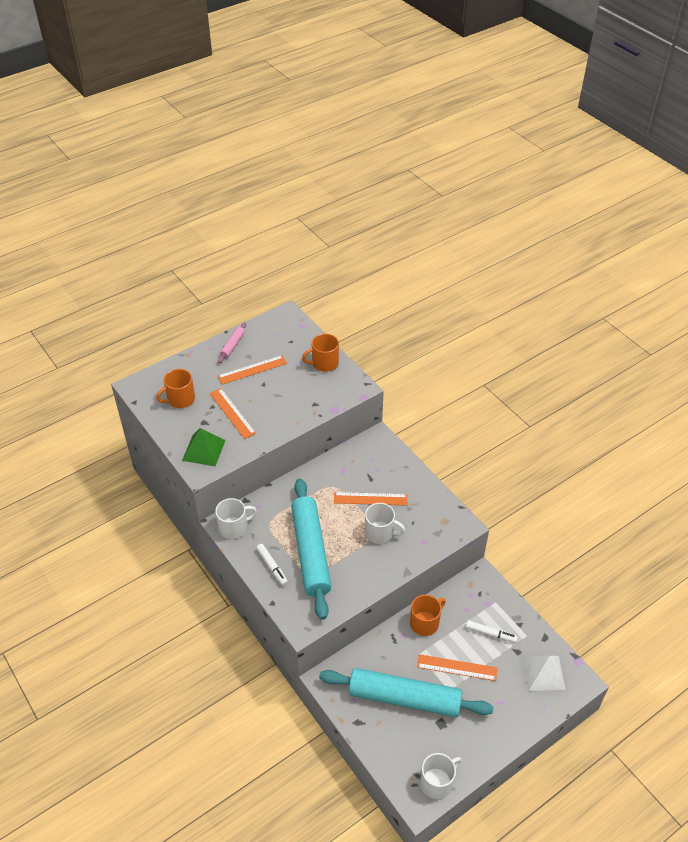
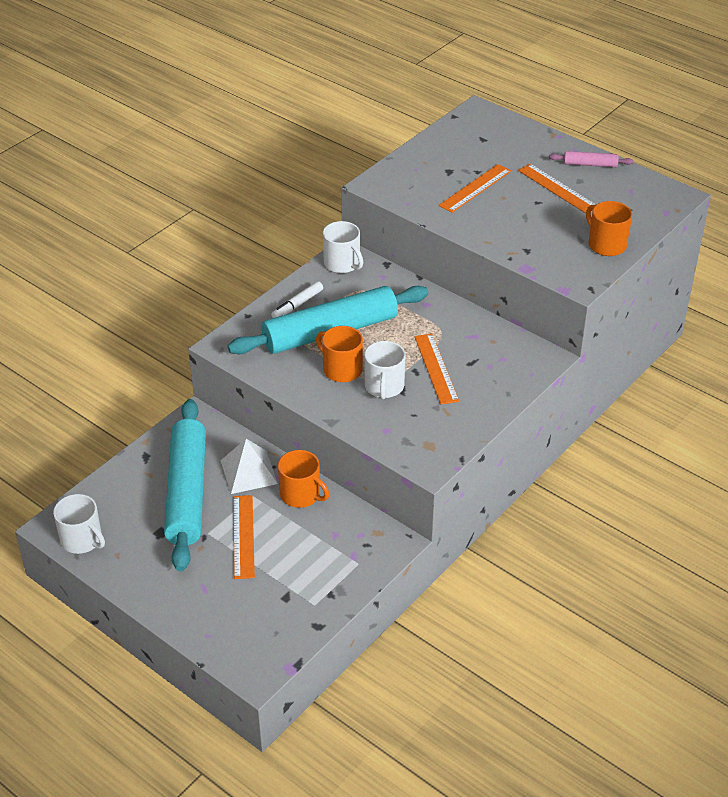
camera: 75 degrees right, 5 degrees down
orange mug [156,369,195,408] -> orange mug moved to [316,326,363,382]
green pyramid [182,428,226,466] -> none
white marker [466,620,518,643] -> none
white pyramid [523,656,565,691] -> white pyramid moved to [221,439,278,494]

